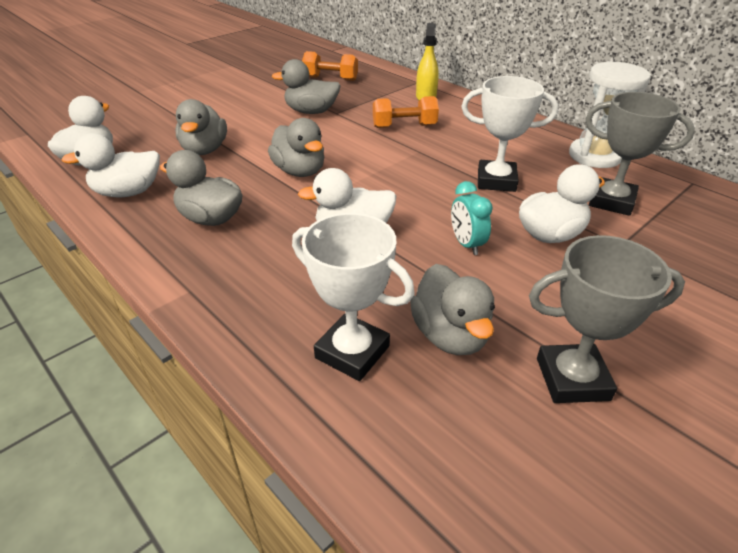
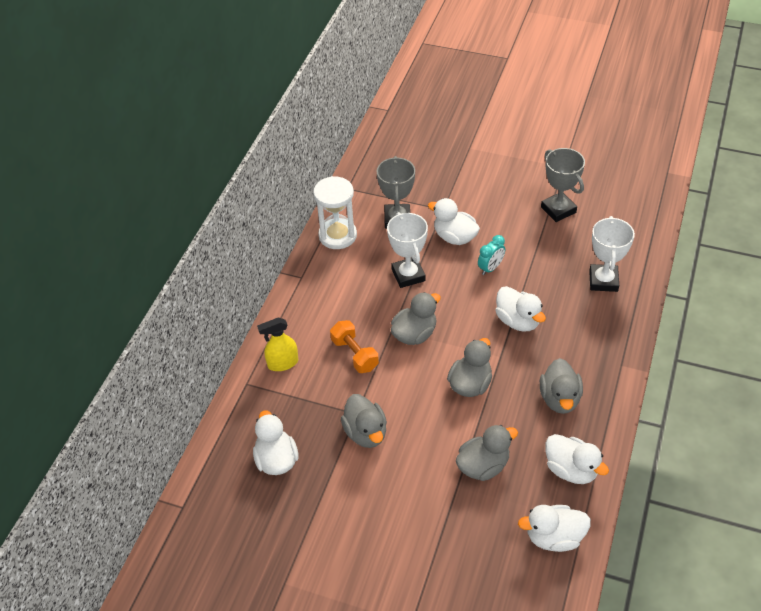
camera: 115 degrees left, 10 degrees up
orange dumbbell [302,51,358,81] -> white duck [253,410,299,475]
grey duck [410,264,495,355] -> grey duck moved to [391,292,441,345]

